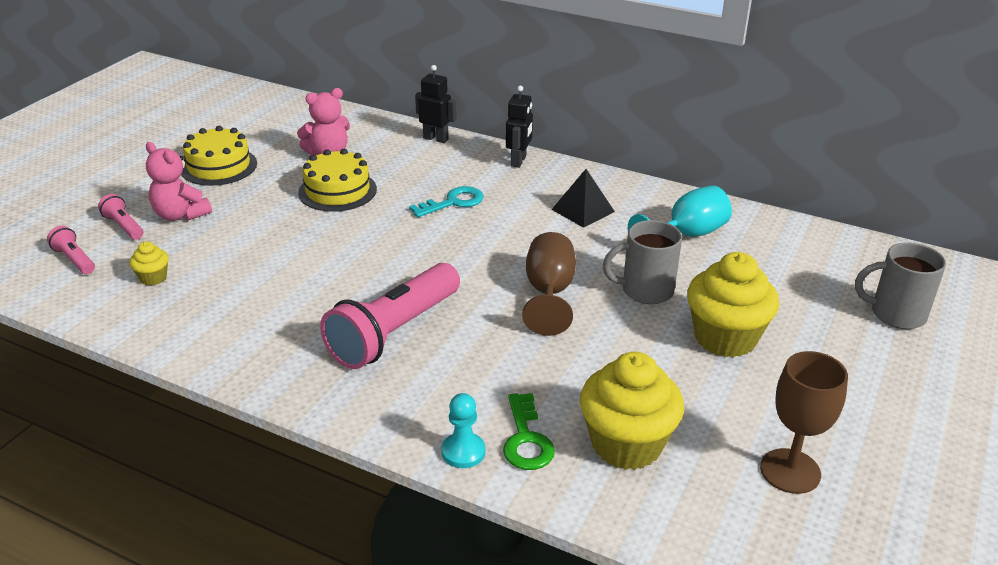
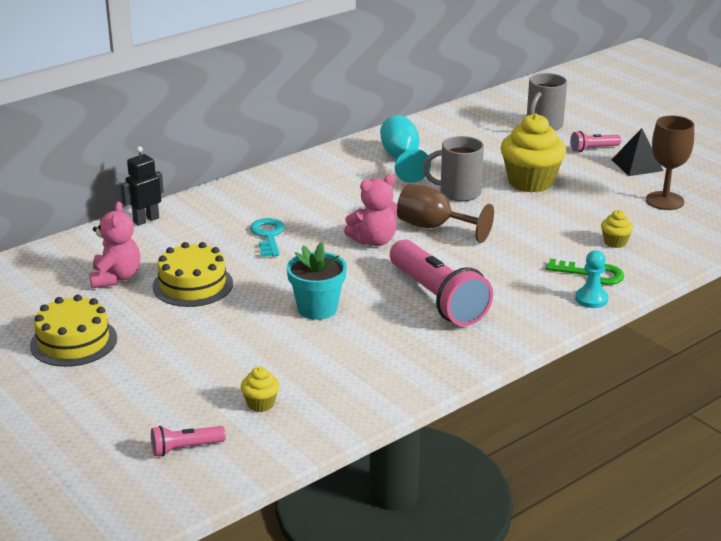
camera: 65 degrees left, 5 degrees down
pink flashlight [98,194,143,240] -> pink flashlight moved to [570,131,621,152]
pink teddy bear [146,142,212,221] -> pink teddy bear moved to [344,174,398,246]
black robot [506,86,533,168] -> none
black pyramid [551,169,615,228] -> black pyramid moved to [612,128,663,176]
yellow cupcake [580,352,684,470] -> yellow cupcake [601,210,633,248], size x0.46
grey mug [603,220,682,304] -> grey mug turned 75 degrees clockwise [423,136,484,201]
none -> turquoise flower pot [287,242,347,320]

